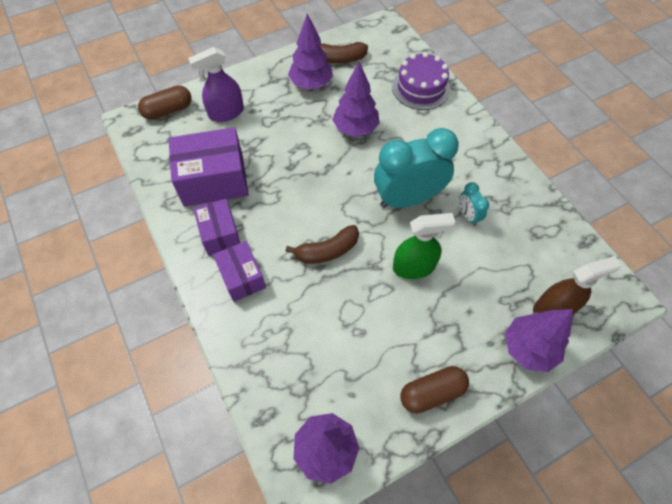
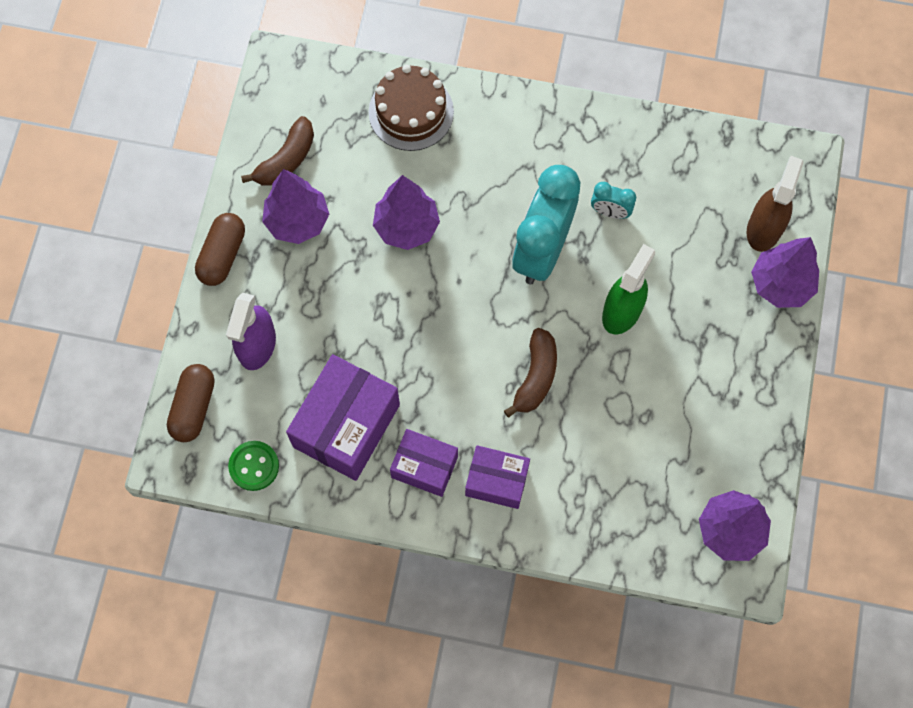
camera: 50 degrees left, 10 degrees up
purple cake [392,52,451,110] -> brown cake [369,65,454,151]
brown capsule [400,366,469,413] -> brown capsule moved to [195,213,245,286]
none -> green button [228,441,279,491]

